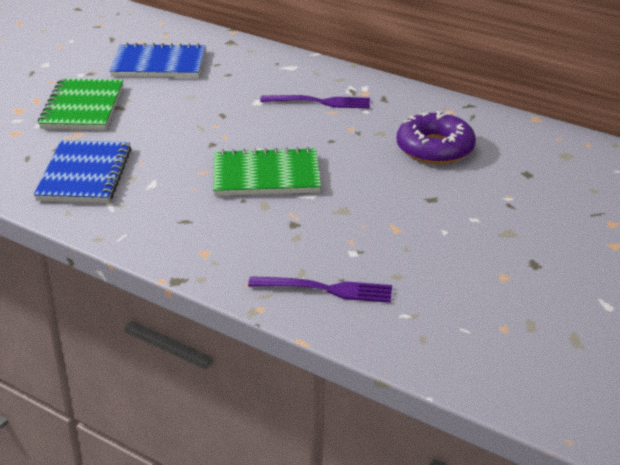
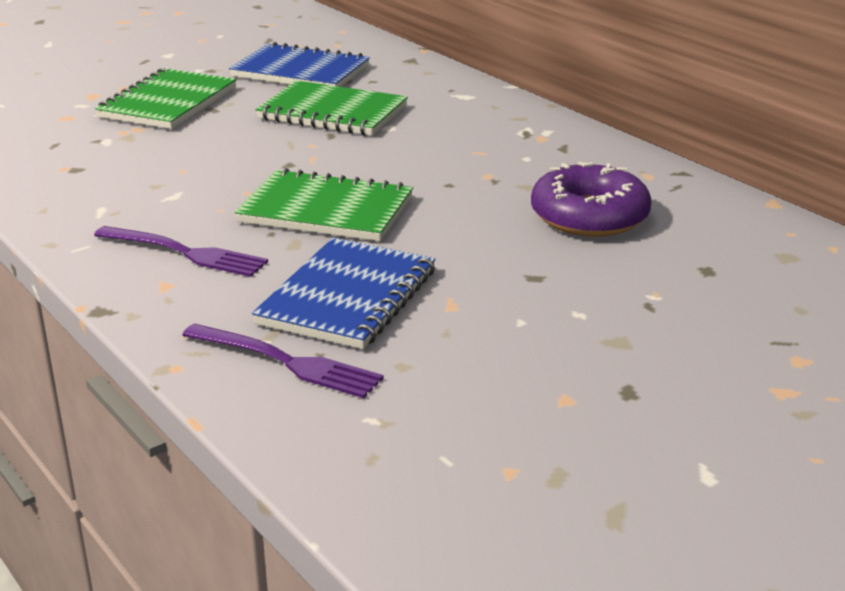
camera: 20 degrees right, 5 degrees down
blue notebook [34,140,131,203] -> blue notebook moved to [252,237,436,349]
purple fork [260,95,370,108] -> purple fork moved to [94,226,268,277]
none -> green notebook [256,81,408,135]

